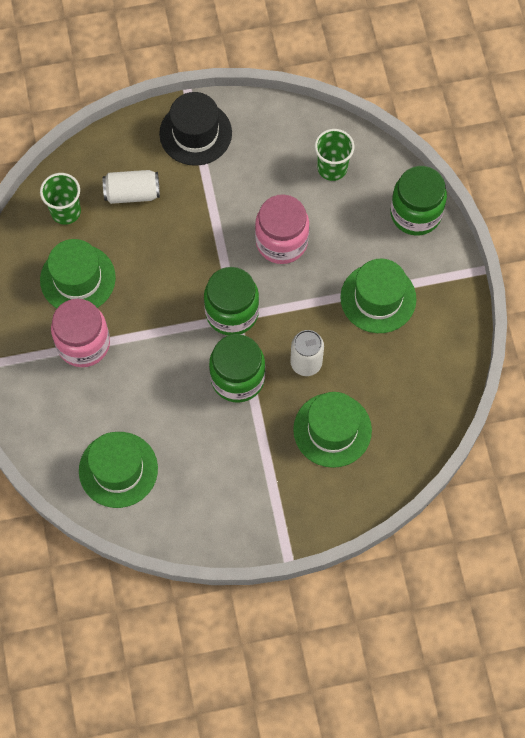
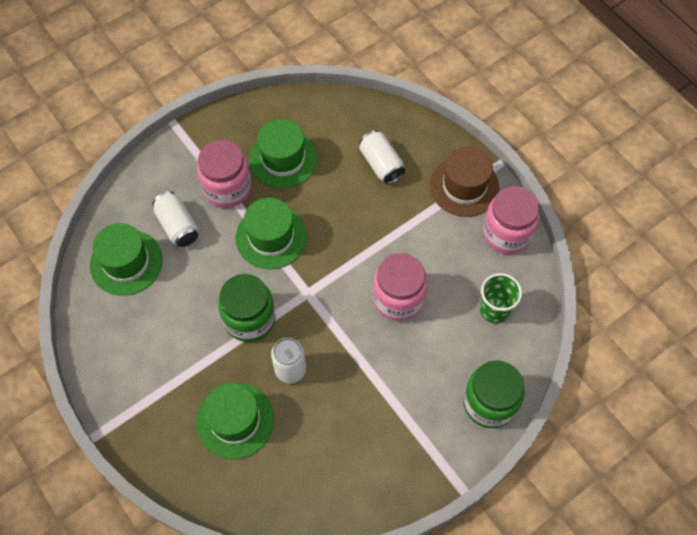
camera: 65 degrees right, 5 degrees down
green cup [40,173,81,225] -> none
black hat [159,92,232,166] -> brown hat [430,147,499,217]
green jar [204,267,259,335] -> none
green hat [340,259,416,333] -> green hat moved to [235,198,307,269]
none -> white can [152,191,199,247]
none -> pink jar [483,186,540,254]

